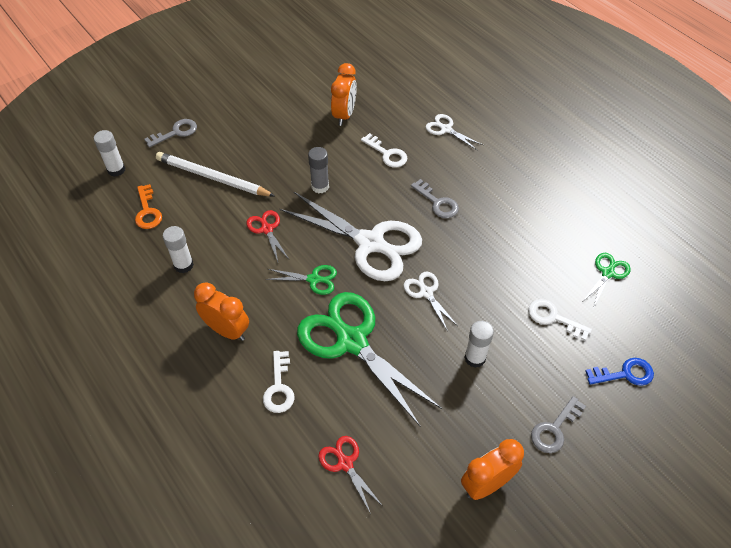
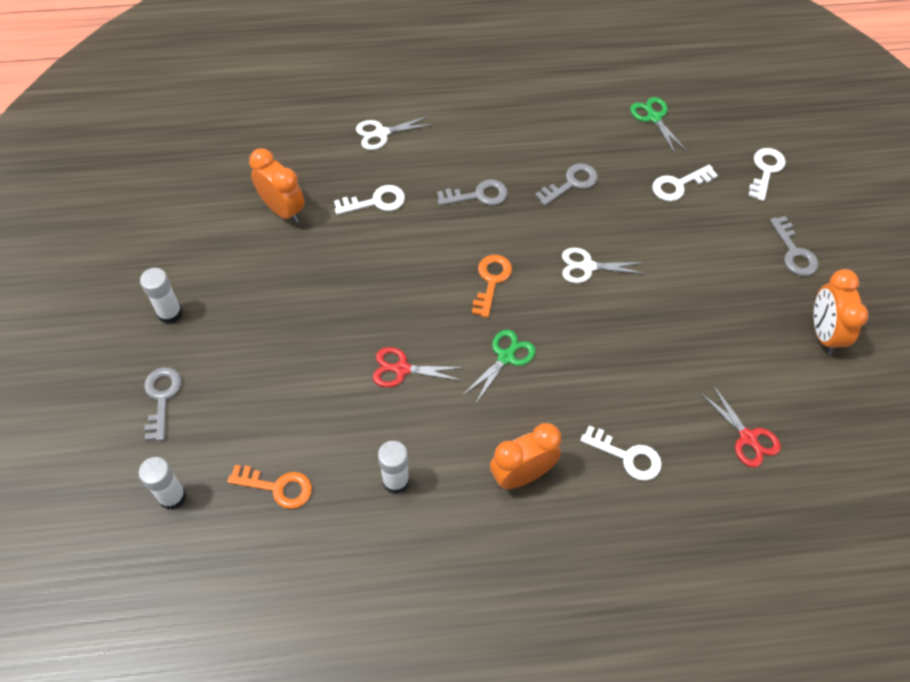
camera: 60 degrees left, 5 degrees up
white pencil [156,152,275,196] -> none
white scissors [280,192,422,281] -> orange key [472,255,512,318]
green scissors [297,292,442,426] -> none
grey glue stick [308,147,329,193] -> none
red scissors [318,436,383,514] -> red scissors turned 120 degrees counterclockwise [701,385,781,467]
white glue stick [464,321,494,368] -> white glue stick moved to [140,268,183,324]
blue key [586,358,654,386] -> white key [748,148,786,201]
none -> grey key [535,164,598,206]

